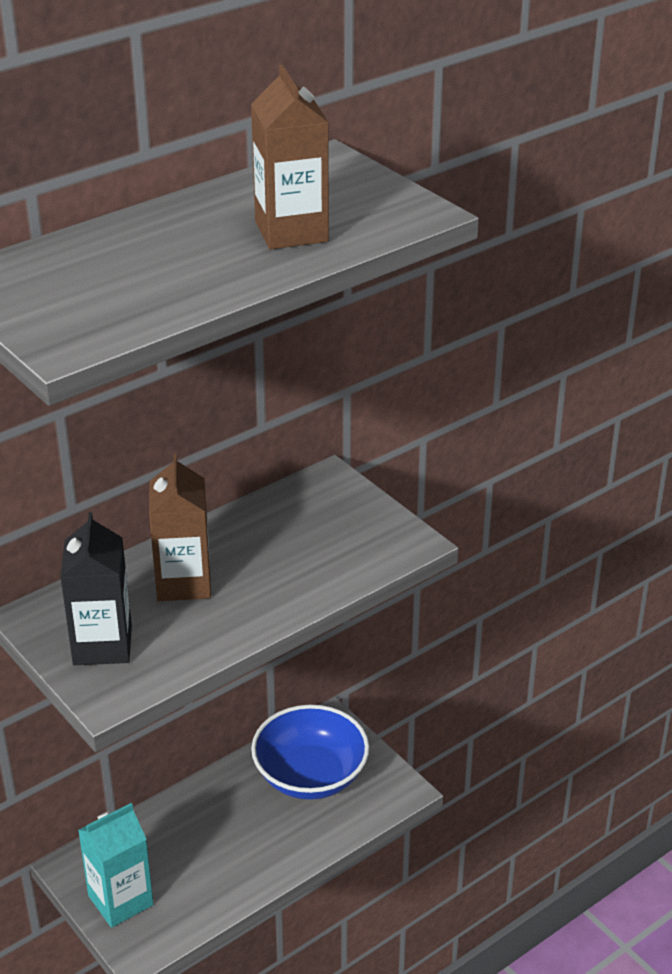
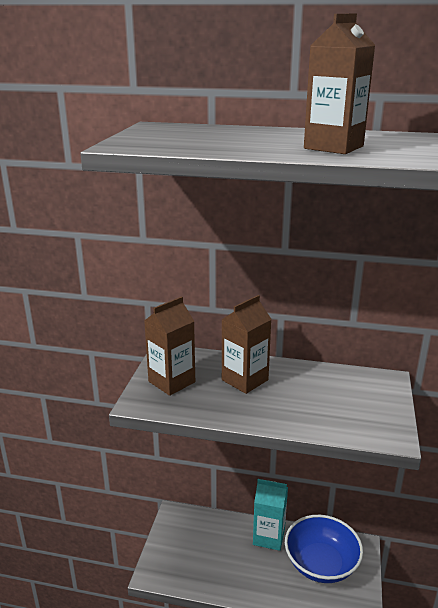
camera: 50 degrees right, 10 degrees down
black carton [60,512,132,665] -> brown carton [144,296,195,396]
turquoise carton [78,803,153,928] -> turquoise carton moved to [253,479,288,551]

